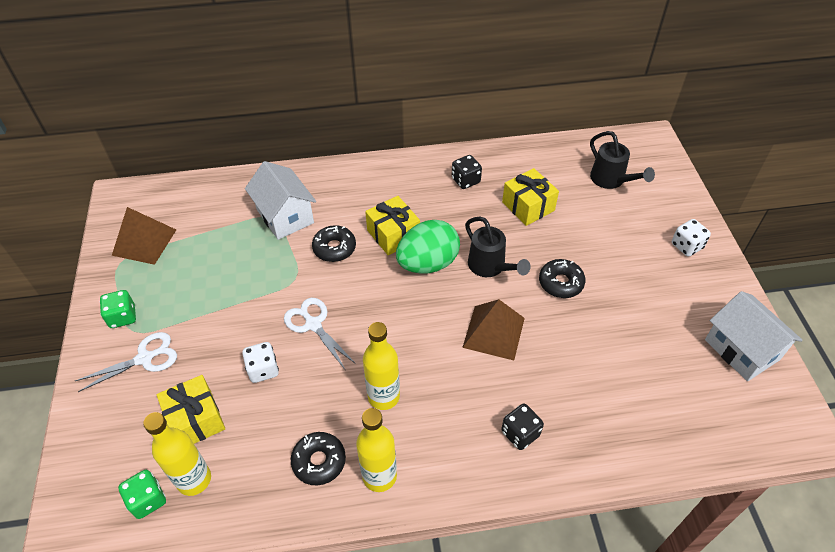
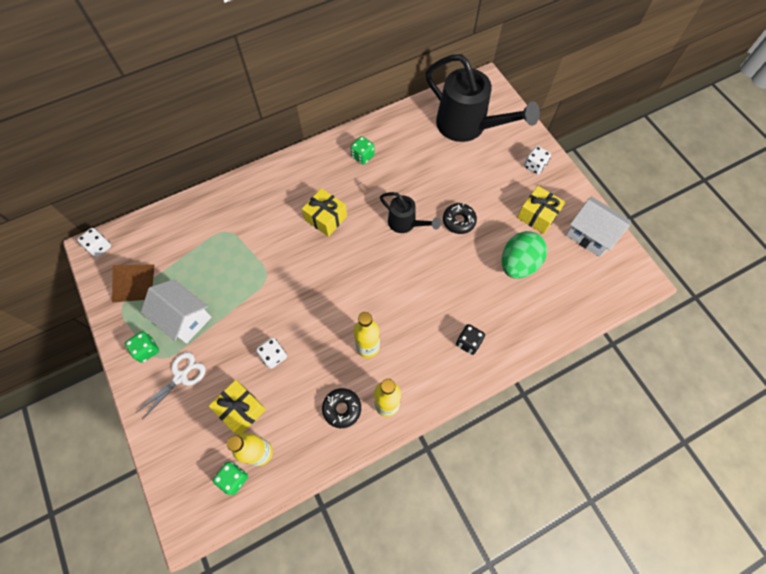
camera: 20 degrees left, 15 degrees up
white house [245,161,316,240] -> white house moved to [141,279,212,344]
white scissors [284,298,356,371] -> none
black donut [312,225,356,262] -> none
green egg [396,220,460,274] -> green egg moved to [502,231,547,279]
black dice [452,155,482,189] -> green dice [350,136,375,165]
brown pyramid [462,299,525,360] -> none
yellow gift [502,168,559,226] -> yellow gift moved to [517,186,566,234]
black watering can [590,131,655,189] -> black watering can [426,54,540,142], size x1.92
none -> white dice [77,228,111,258]

